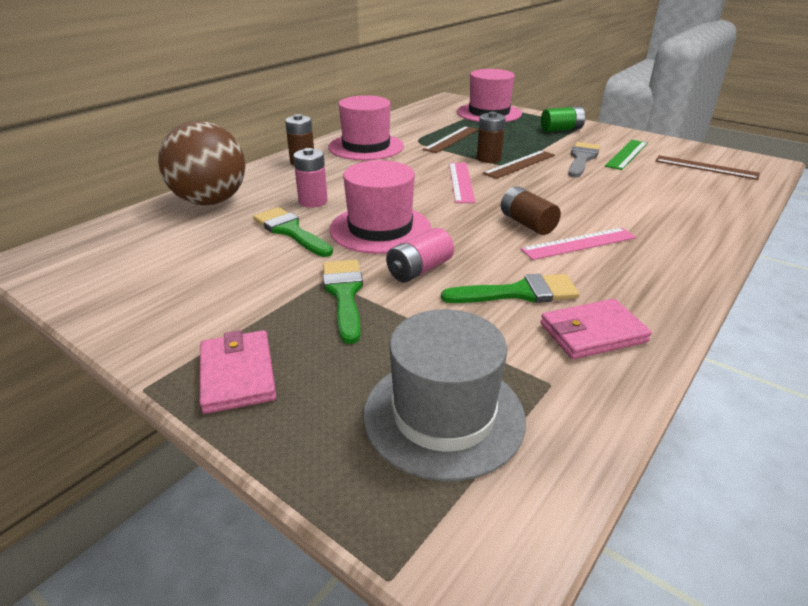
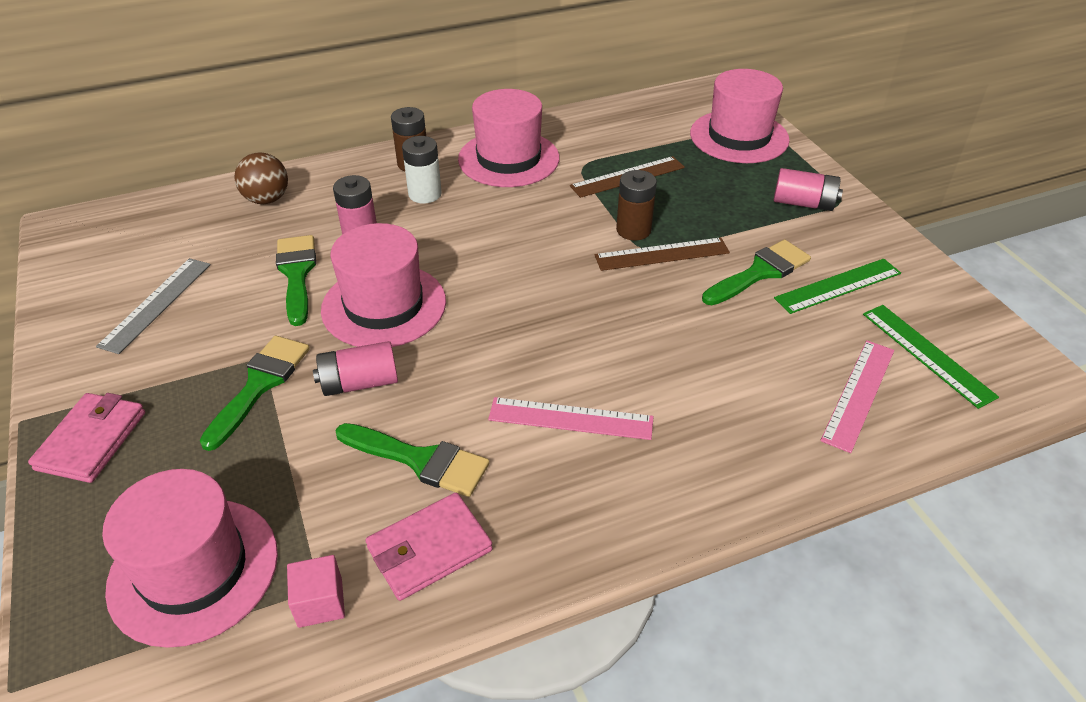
camera: 30 degrees right, 10 degrees up
brown ball [158,121,245,205] -> brown ball [235,152,288,204], size x0.55
grey hat [363,309,526,482] -> pink hat [102,469,278,648]
pink ruler [449,163,476,203] -> pink ruler moved to [820,340,894,453]
brown battery [501,186,561,235] -> none
pink wallet [540,299,652,359] -> pink wallet turned 45 degrees counterclockwise [365,493,493,601]
green battery [541,106,585,132] -> pink battery [774,168,843,211]
grey brush [568,142,600,177] -> green brush [702,240,811,305]
brown ruler [655,155,760,180] -> green ruler [863,305,999,409]
none -> grey ruler [96,258,211,354]
none -> pink cube [287,555,345,628]
none -> white battery [402,136,442,203]

